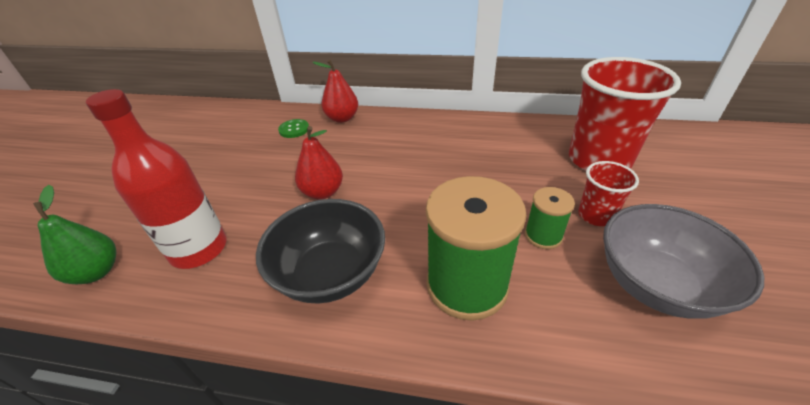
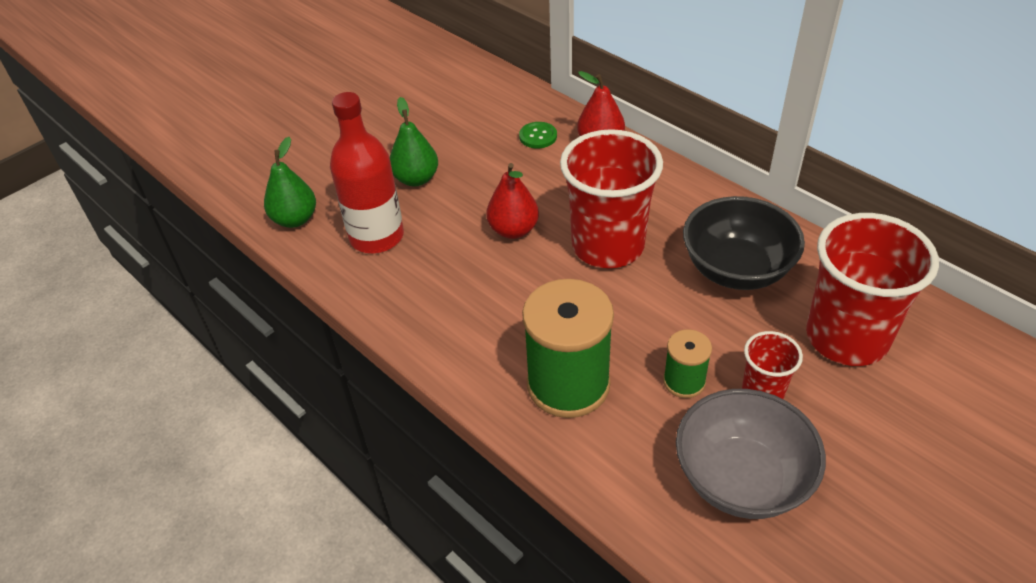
camera: 35 degrees right, 5 degrees up
black bowl [256,199,385,304] -> black bowl moved to [683,196,805,290]
none -> green pear [390,97,438,186]
none -> red cup [560,129,663,268]

